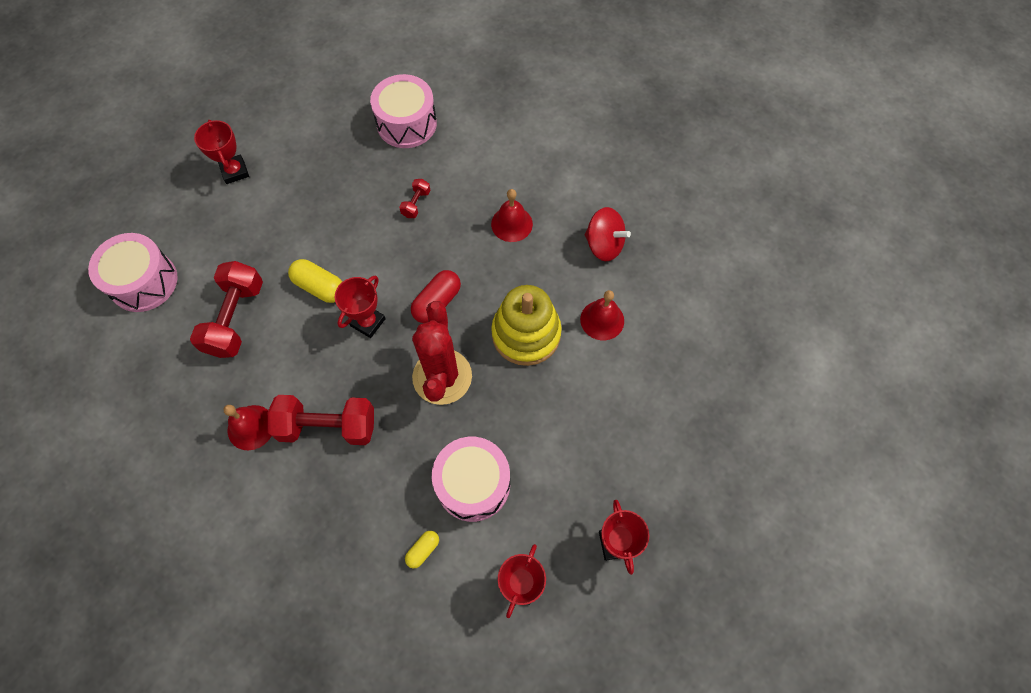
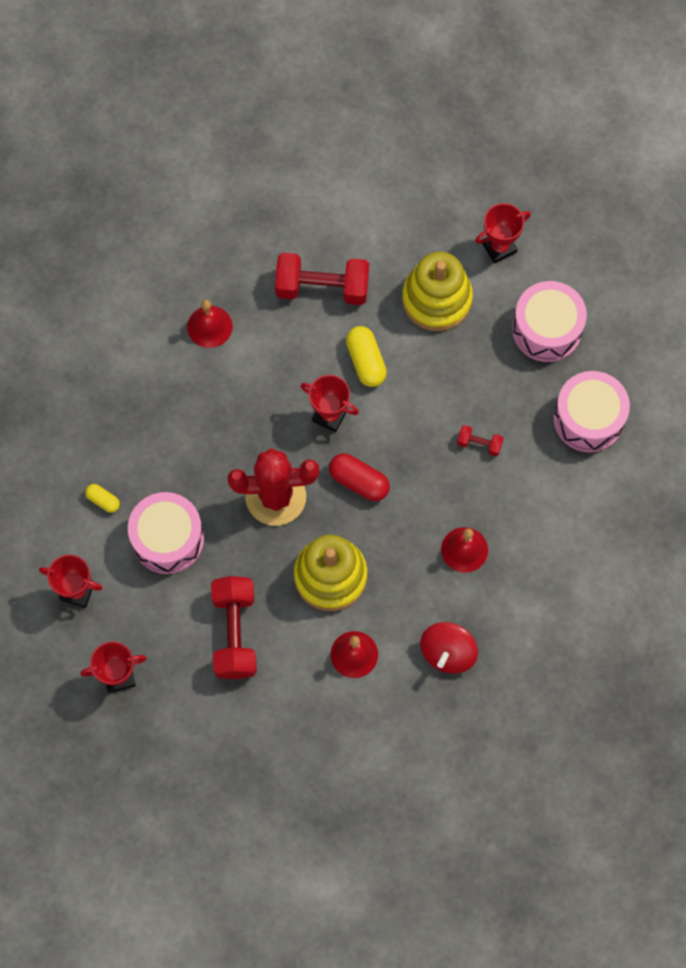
camera: 85 degrees right, 5 degrees up
pink drum [88,233,178,312] -> pink drum moved to [512,281,587,362]
red dumbbell [268,395,374,445] -> red dumbbell moved to [211,576,257,679]
yellow capsule [288,259,342,303] -> yellow capsule turned 45 degrees counterclockwise [346,326,387,387]
none -> yellow stacking toy [402,252,473,331]

